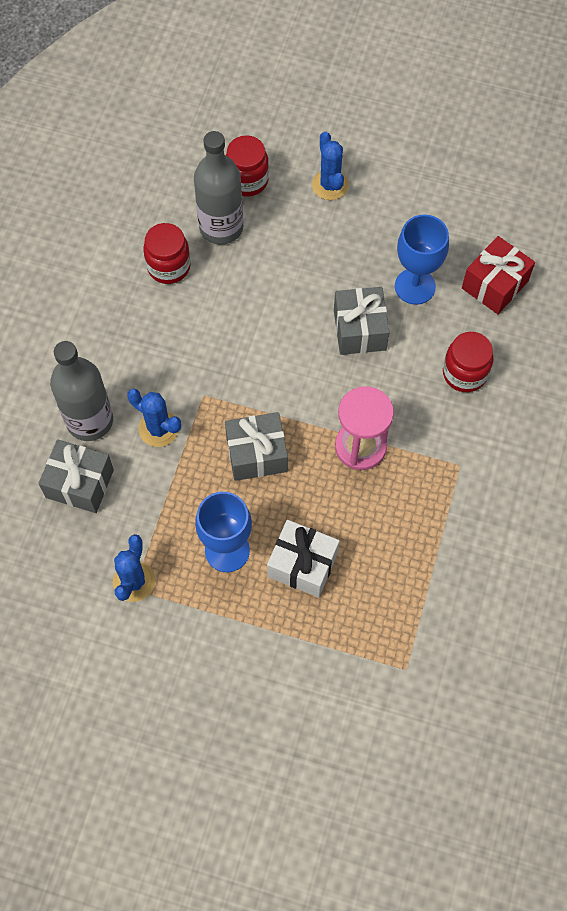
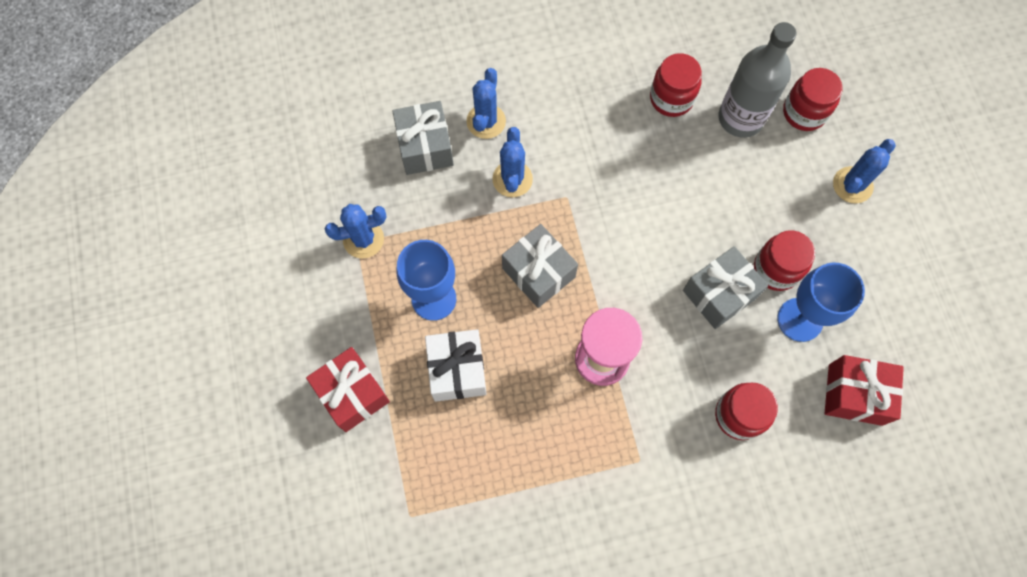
camera: 60 degrees right, 5 degrees up
grey bottle [50,341,113,441] -> blue cactus [466,68,506,139]
none -> red gift [306,347,390,432]
none -> red jar [754,230,815,291]

